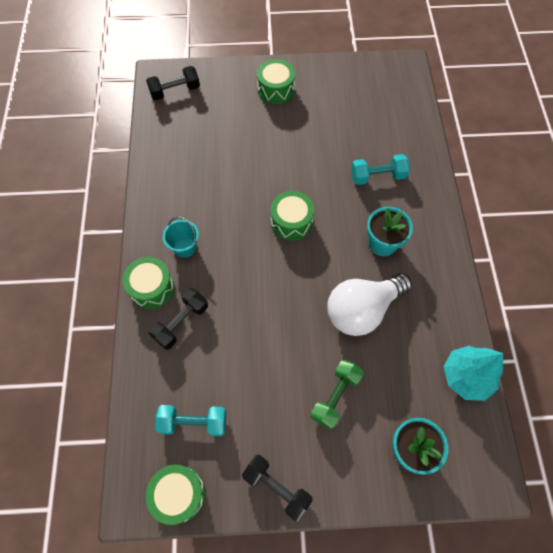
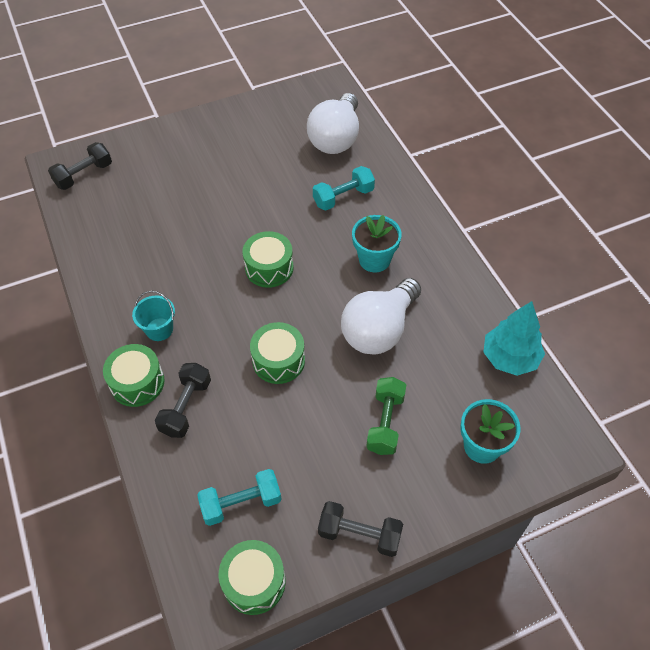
camera: 20 degrees left, 10 degrees down
green drum [257,59,295,104] -> green drum moved to [250,322,305,384]
none -> white light bulb [307,93,359,154]

